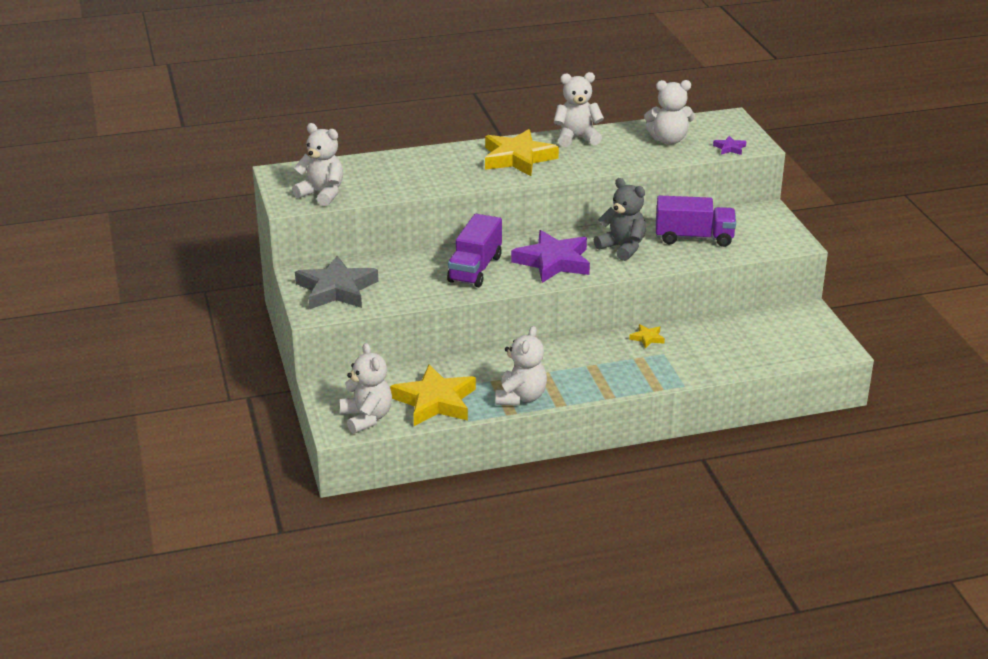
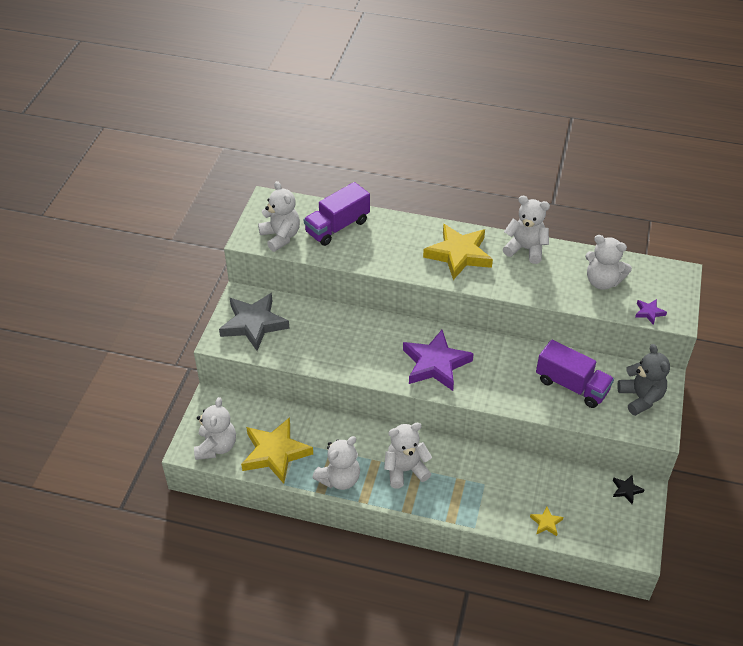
camera: 30 degrees right, 15 degrees up
purple truck [447,214,502,287] -> purple truck moved to [303,182,370,246]
grey teddy bear [594,178,646,261] -> grey teddy bear moved to [617,344,670,416]
yellow star [629,324,665,348] -> yellow star moved to [530,506,563,536]
none -> white teddy bear [384,423,432,489]
none -> black star [613,475,645,504]

